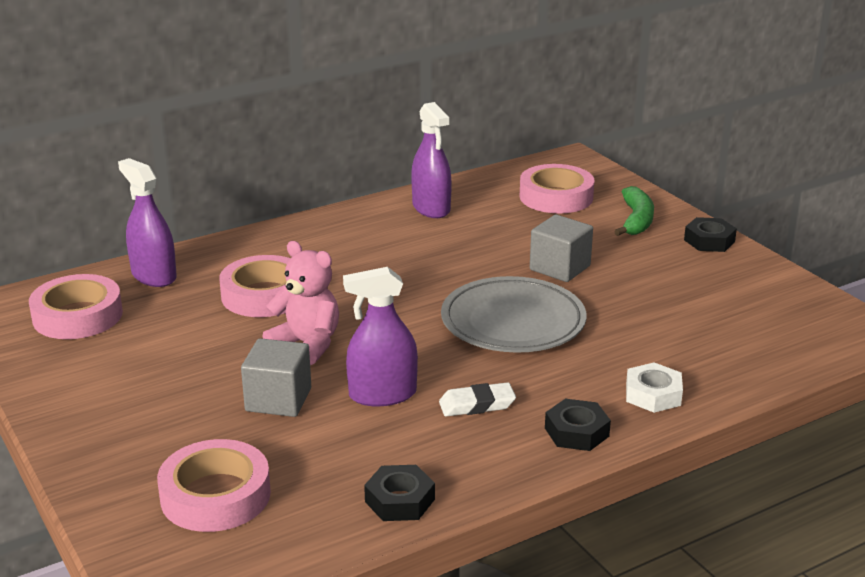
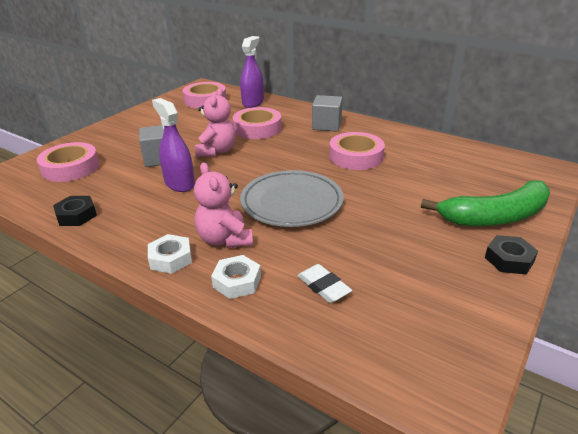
camera: 65 degrees right, 5 degrees up
purple spray bottle [411,102,452,218] -> none
white eraser [439,382,516,417] -> white eraser moved to [298,264,352,303]
pink tape [519,164,594,214] -> pink tape moved to [329,132,385,170]
grey cube [530,215,593,282] -> grey cube moved to [312,95,343,131]
black nut [545,399,611,451] -> white nut [148,234,192,274]
green banana [614,186,654,236] -> green banana [421,180,550,226], size x1.59
none -> pink teddy bear [194,162,253,248]

